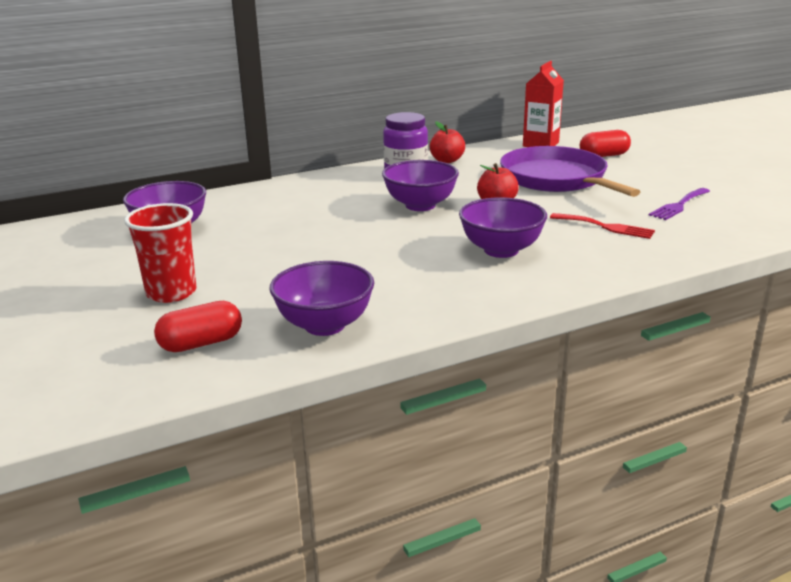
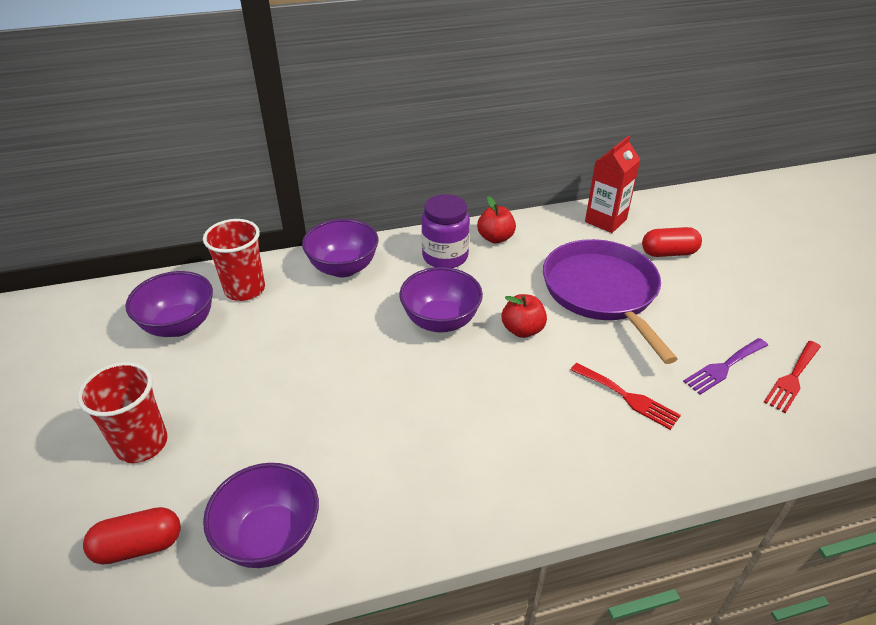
camera: 10 degrees right, 15 degrees up
purple bowl [459,197,547,258] -> purple bowl moved to [302,219,378,278]
none -> red cup [203,219,265,301]
none -> red fork [764,341,821,413]

